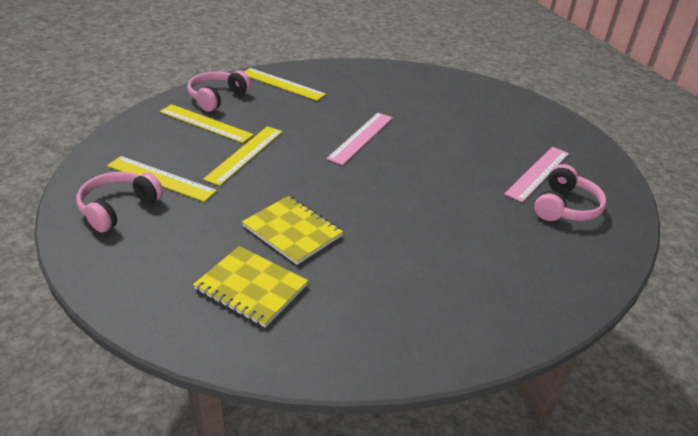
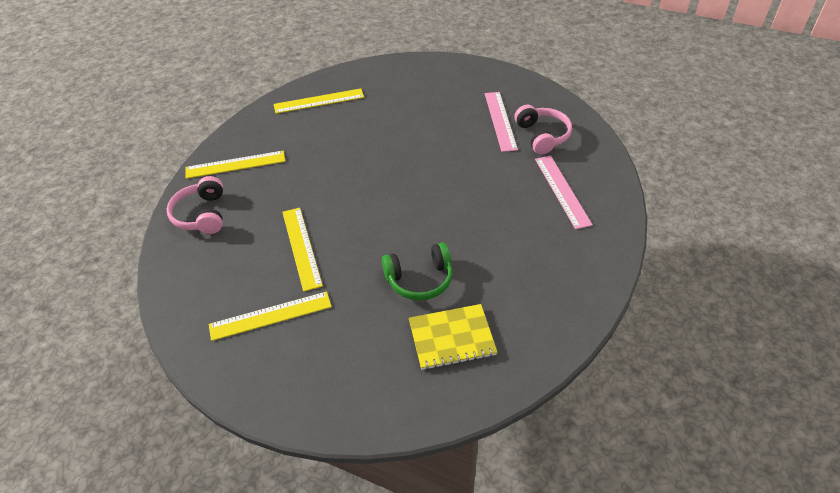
camera: 40 degrees left, 10 degrees up
pink headphones [76,172,163,233] -> none
yellow ruler [159,104,254,143] -> yellow ruler moved to [274,88,364,114]
yellow notebook [242,196,343,265] -> green headphones [382,243,453,300]
pink ruler [326,113,393,165] -> pink ruler moved to [535,156,593,229]

